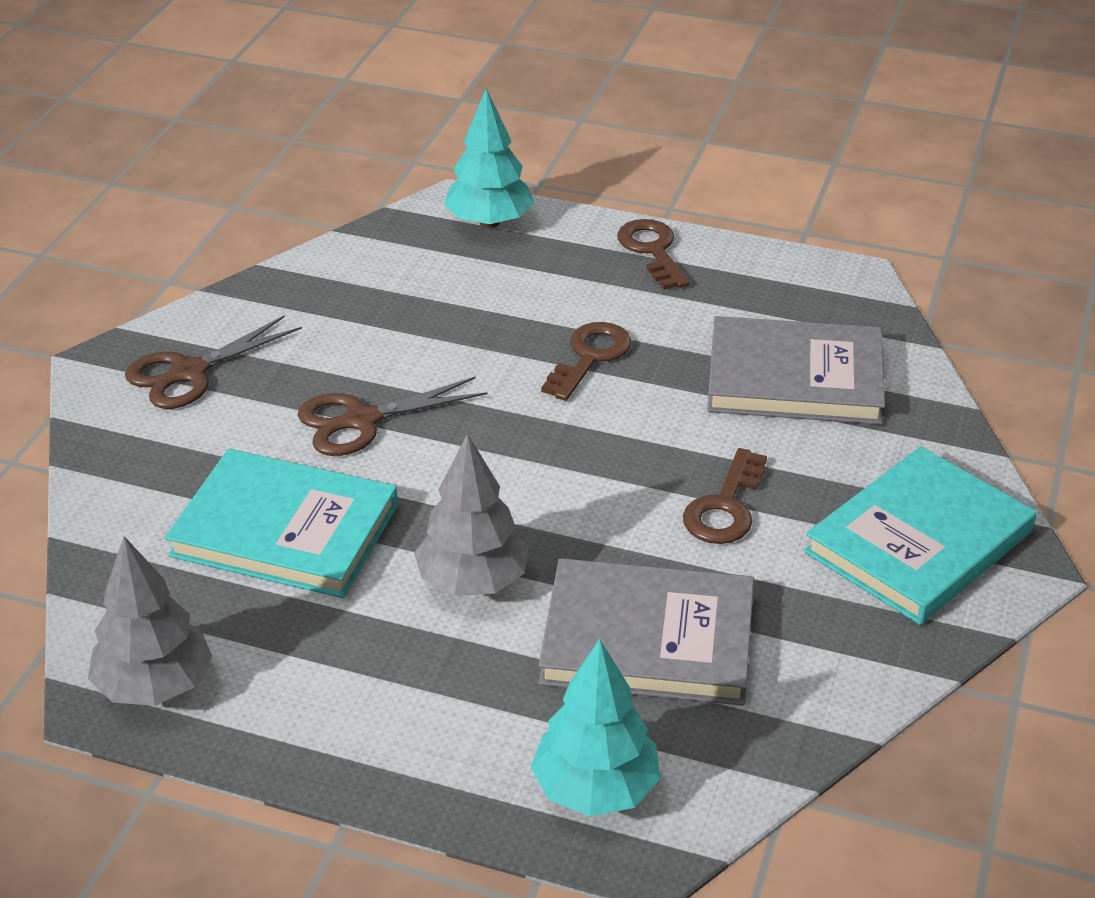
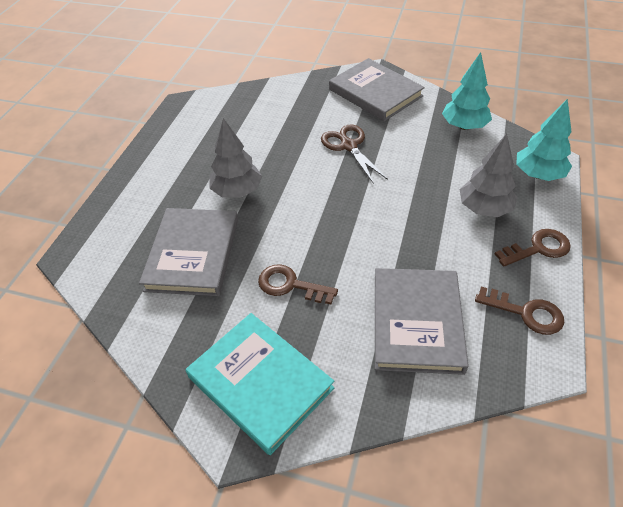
camera: 90 degrees right, 10 degrees up
grey tree [88,536,212,706] -> grey tree moved to [459,134,517,217]
brown scissors [125,315,302,409] -> grey book [329,58,425,121]
turquoise book [165,449,398,598] -> none
turquoise tree [531,639,661,816] -> turquoise tree moved to [442,52,492,130]
brown key [541,322,631,401] -> brown key moved to [475,287,564,335]

